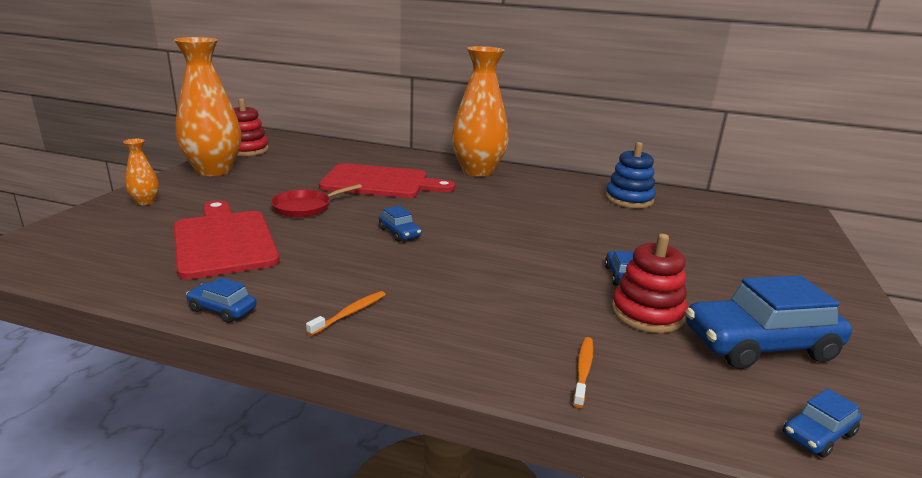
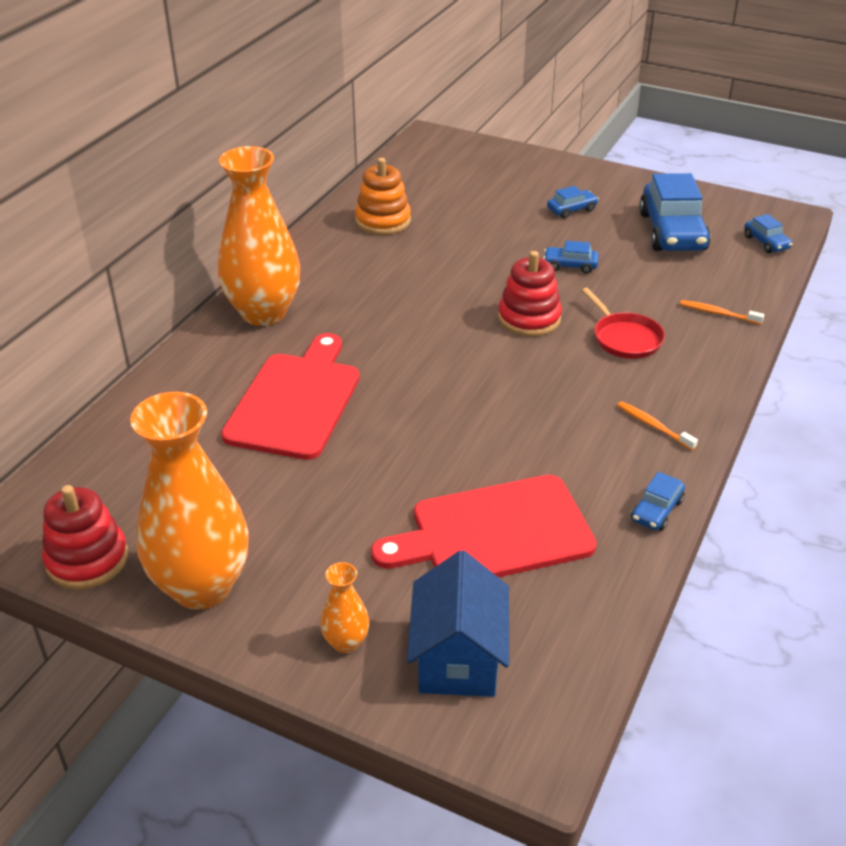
camera: 80 degrees left, 15 degrees up
red pan [271,184,362,218] -> red pan moved to [581,288,665,359]
blue car [379,206,421,242] -> blue car moved to [547,186,598,218]
blue stacking toy [605,142,656,208] -> orange stacking toy [355,158,411,235]
red stacking toy [611,234,687,333] -> red stacking toy moved to [498,251,562,337]
none -> blue house [407,550,509,697]

